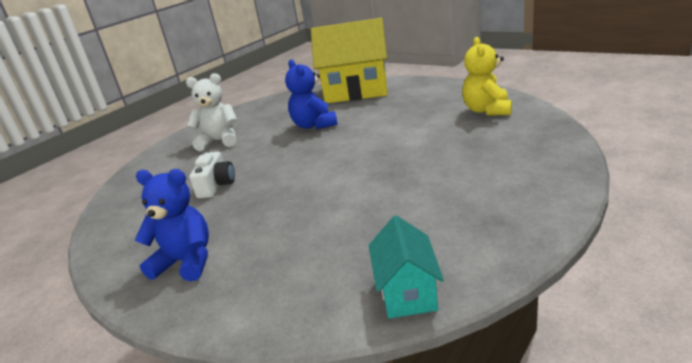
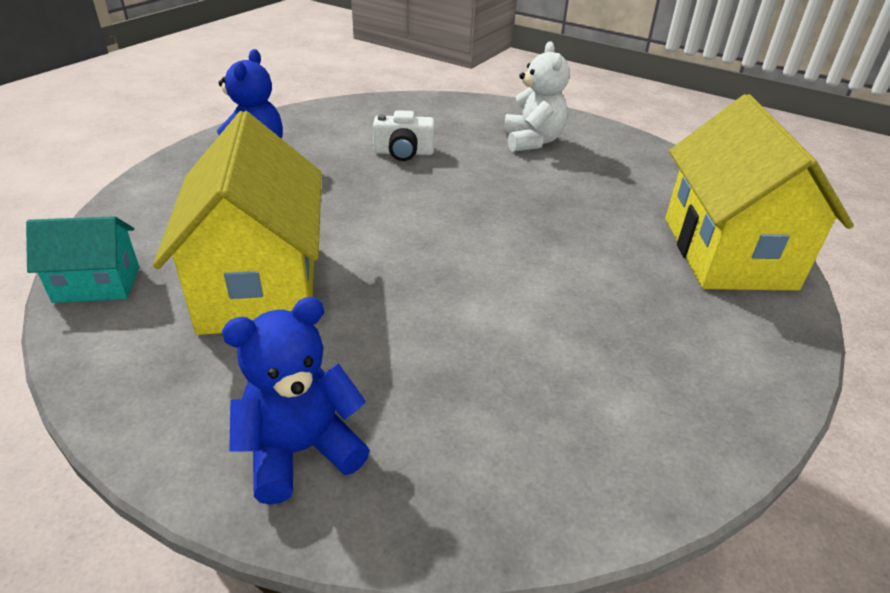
camera: 80 degrees right, 10 degrees up
blue teddy bear [285,59,337,129] -> blue teddy bear moved to [222,297,370,505]
yellow teddy bear [462,37,512,116] -> none
none -> yellow house [153,111,322,335]

